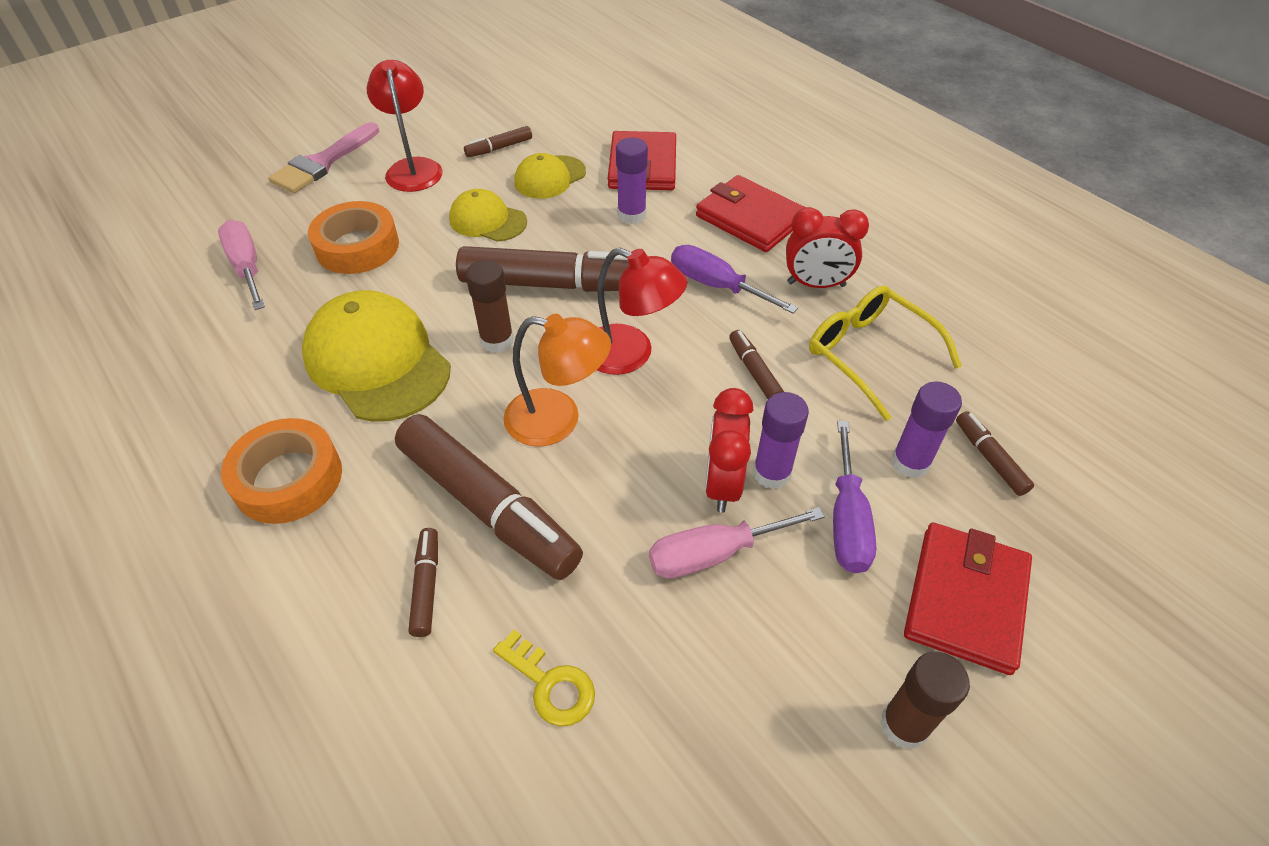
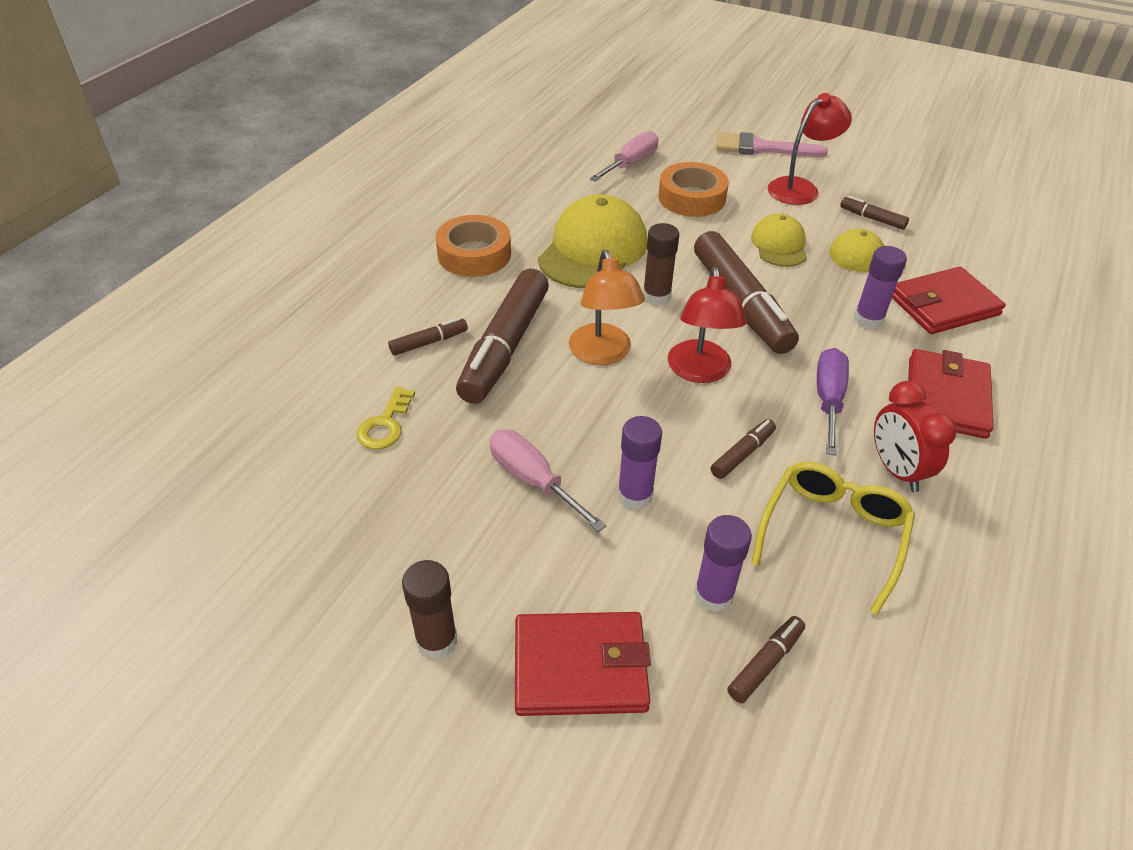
camera: 65 degrees right, 5 degrees down
red clock [705,388,753,513] -> none
purple screwdriver [833,421,876,573] -> none

